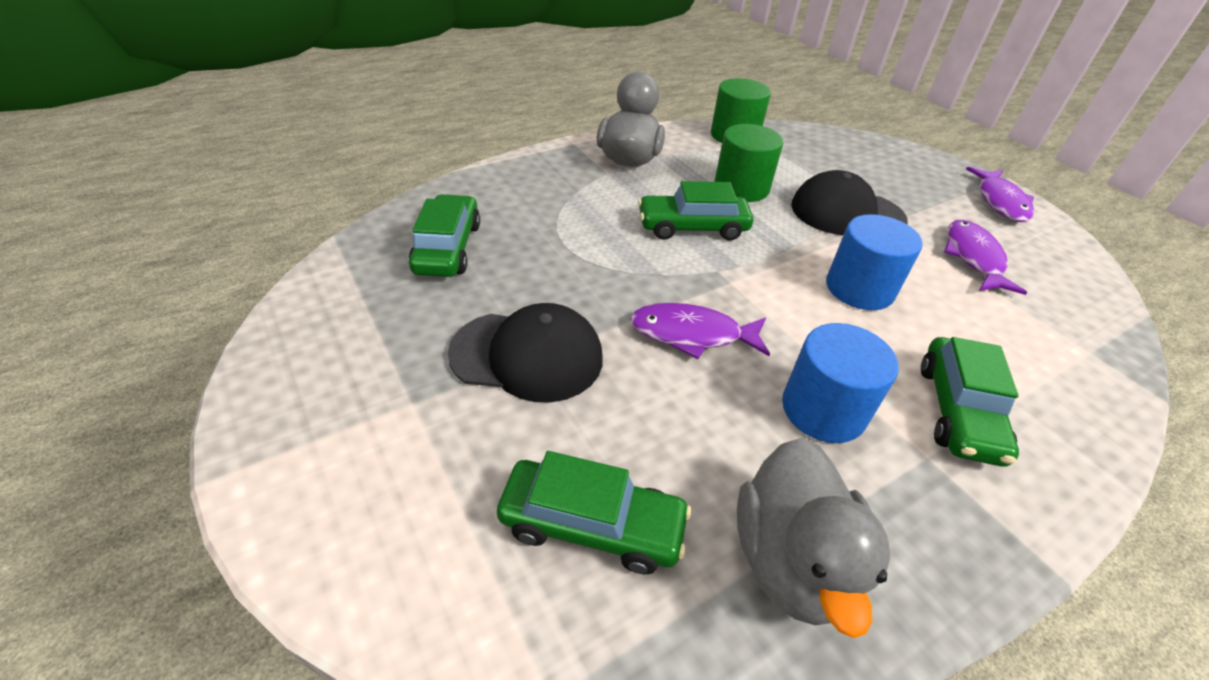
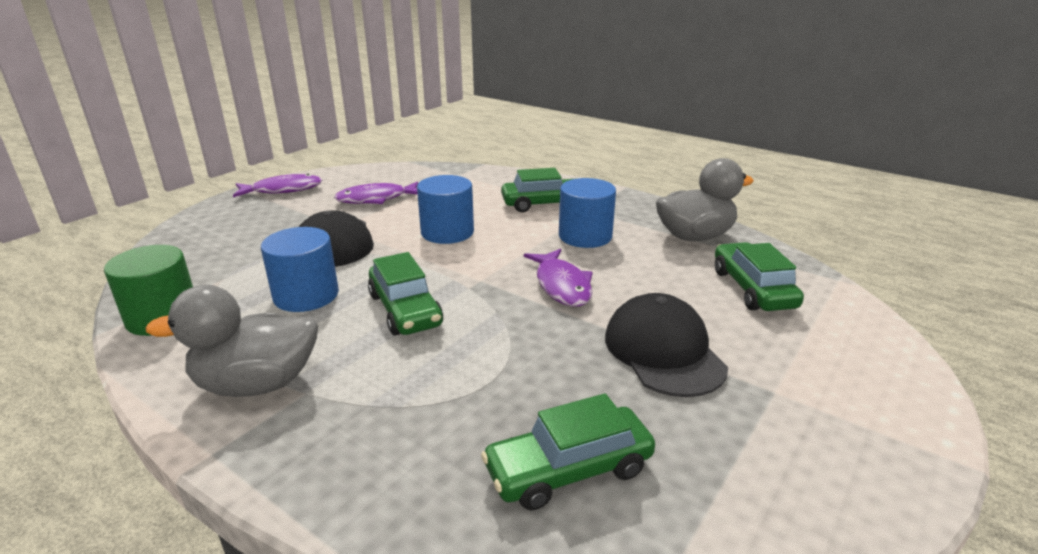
camera: 110 degrees left, 15 degrees down
green cylinder [714,124,784,202] -> blue cylinder [261,227,339,312]

